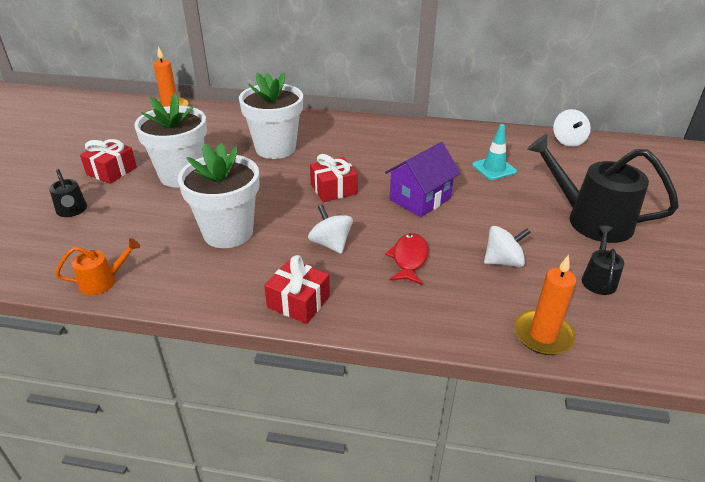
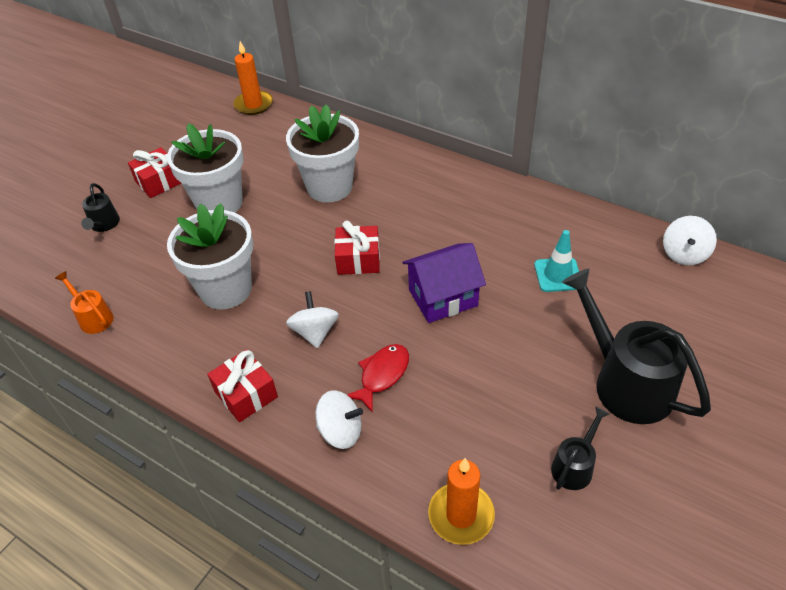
camera: 25 degrees right, 10 degrees up
orange watering can [55,238,140,296] -> orange watering can turned 135 degrees counterclockwise [55,271,113,334]
white spinning top [484,226,531,267] -> white spinning top moved to [316,390,363,449]

